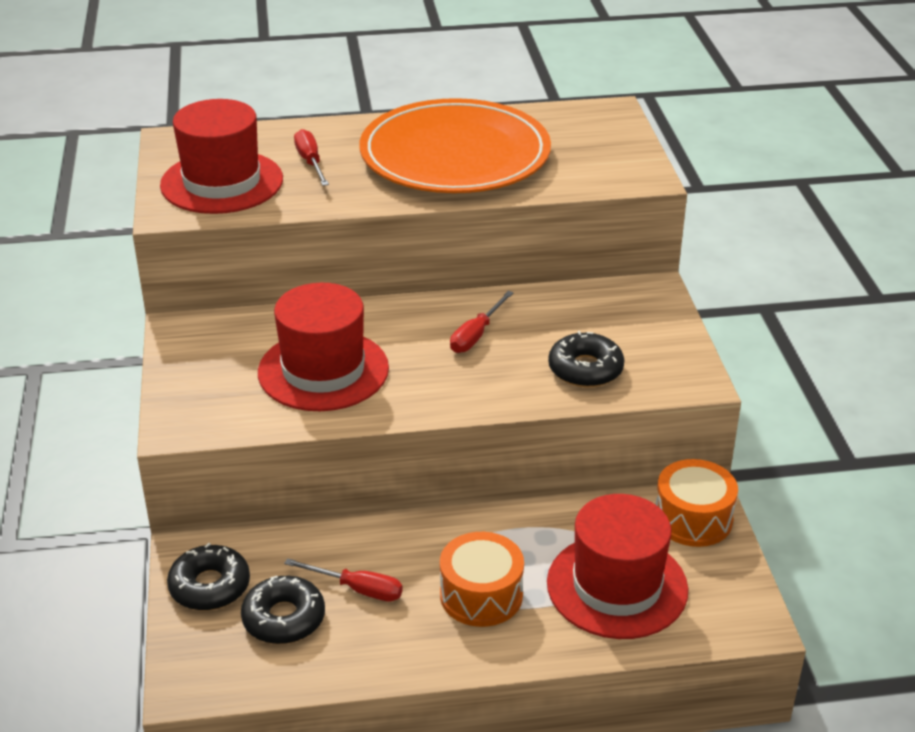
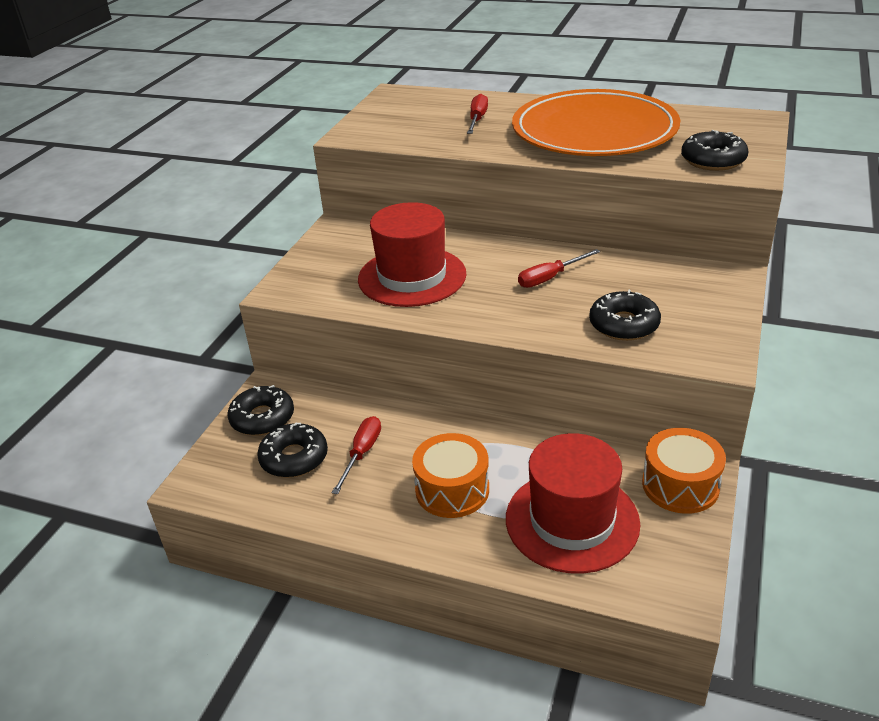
camera: 30 degrees right, 0 degrees up
red hat [160,99,283,214] -> none
red screwdriver [284,558,403,602] -> red screwdriver turned 120 degrees counterclockwise [332,416,381,494]
none -> black donut [681,130,748,171]

